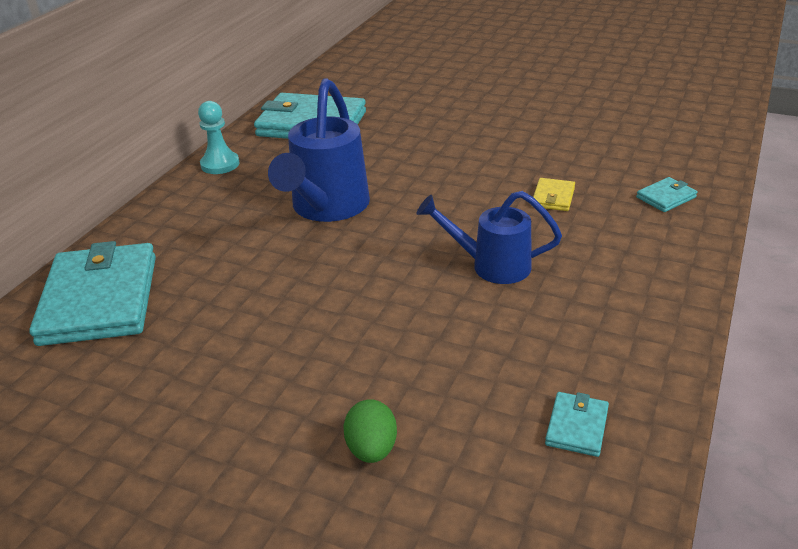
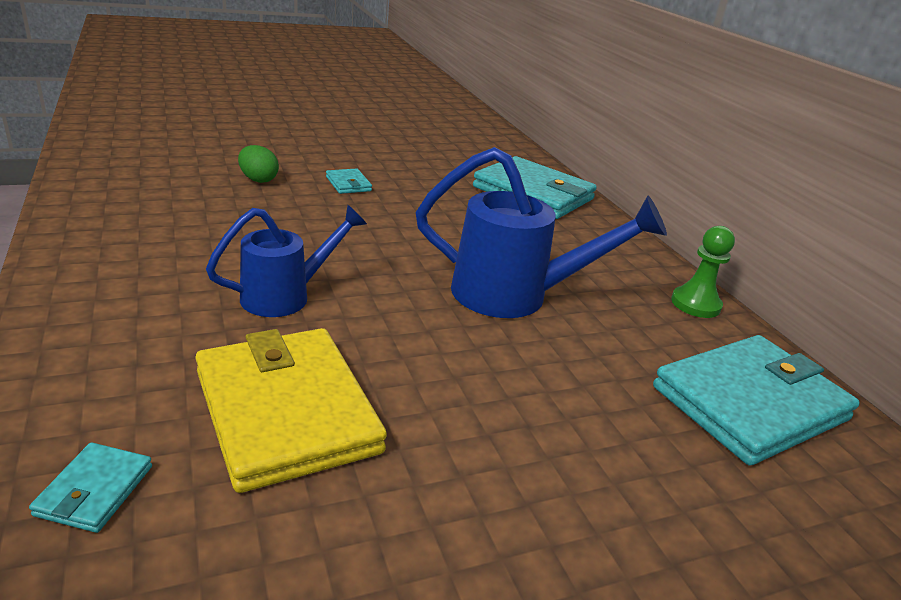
camera: 130 degrees right, 5 degrees down
turquoise pawn [198,101,239,174] -> green pawn [671,226,735,318]
blue watering can [268,78,370,222] -> blue watering can turned 135 degrees clockwise [416,147,667,318]
yellow wallet [532,178,575,211] -> yellow wallet [195,328,387,493], size x2.37
turquoise wallet [545,392,609,457] -> turquoise wallet moved to [326,168,372,194]

